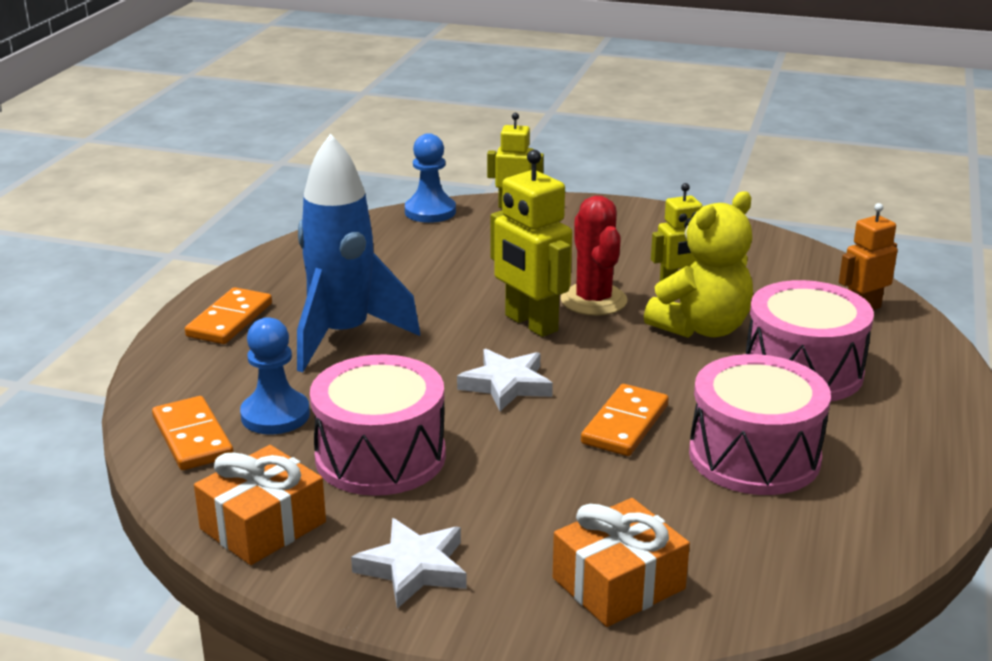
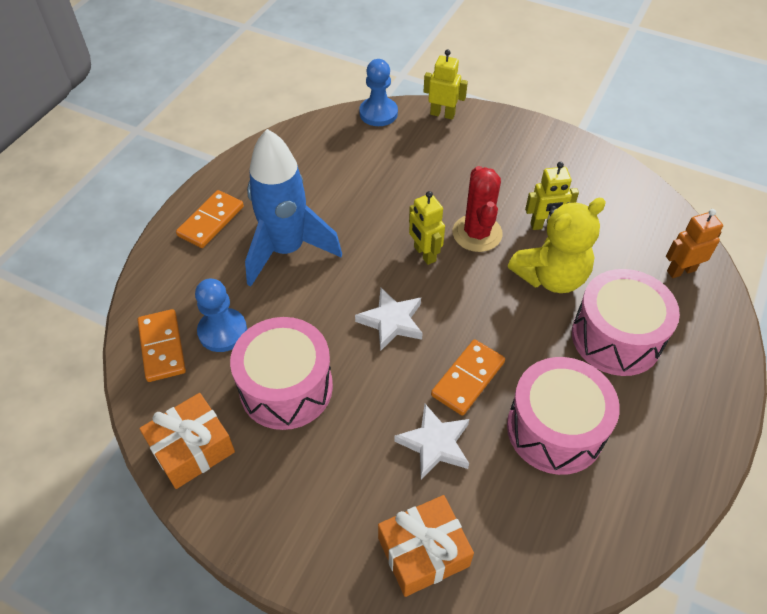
camera: 10 degrees right, 25 degrees up
white star [351,518,467,609] -> white star moved to [394,404,469,479]
yellow robot [491,150,572,337] -> yellow robot [409,191,445,265], size x0.64

